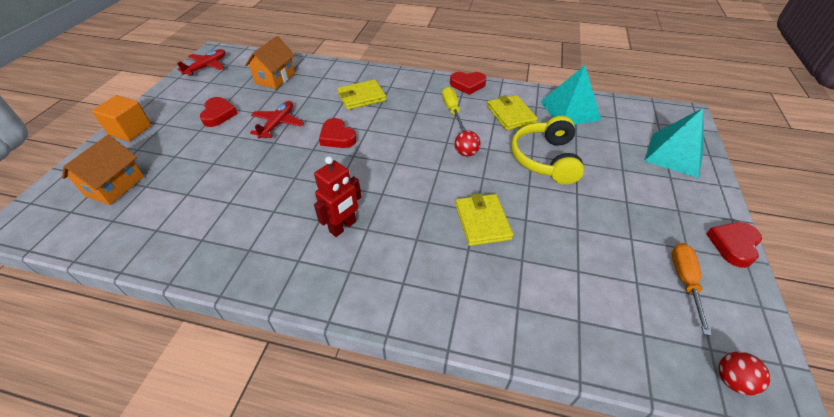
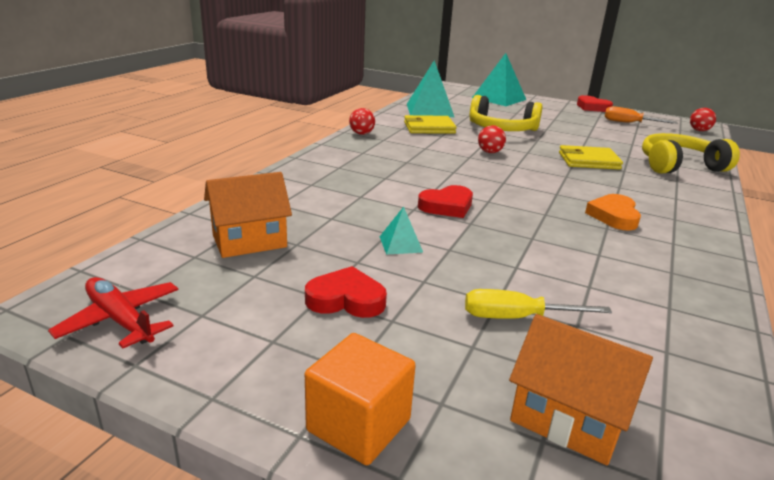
camera: 80 degrees left, 20 degrees down
orange house [245,36,295,89] -> orange house turned 60 degrees counterclockwise [204,172,292,258]
red plane [250,101,304,139] -> turquoise pyramid [380,207,423,255]
red robot [314,156,361,237] -> orange heart [585,194,641,231]
yellow wallet [337,79,386,110] -> none
yellow screwdriver [442,87,466,131] -> yellow screwdriver moved to [465,289,612,319]
red heart [450,72,487,95] -> red ball [349,108,375,135]
none -> yellow headphones [642,133,740,173]

